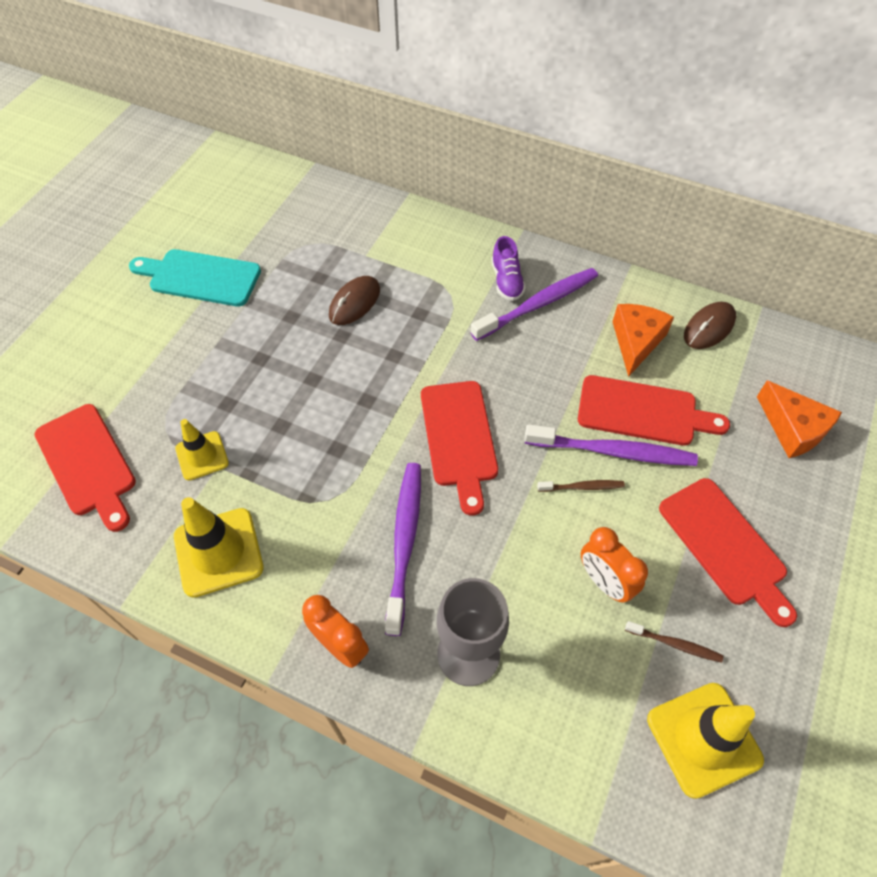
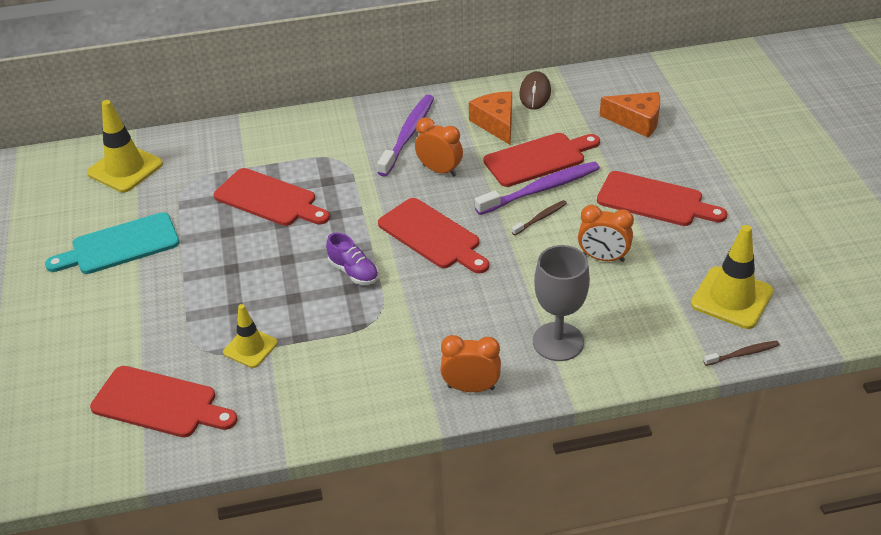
camera: 35 degrees left, 15 degrees down
yellow traffic cone [174,497,264,598] -> yellow traffic cone moved to [87,100,163,192]
brown mouse [329,276,380,325] -> red cutting board [214,168,330,226]
purple toothbrush [385,463,421,636] -> none
purple shoe [491,236,526,301] -> purple shoe moved to [326,232,379,285]
brown toothbrush [625,621,723,663] -> brown toothbrush moved to [703,341,779,366]
none -> orange clock [415,118,463,176]

